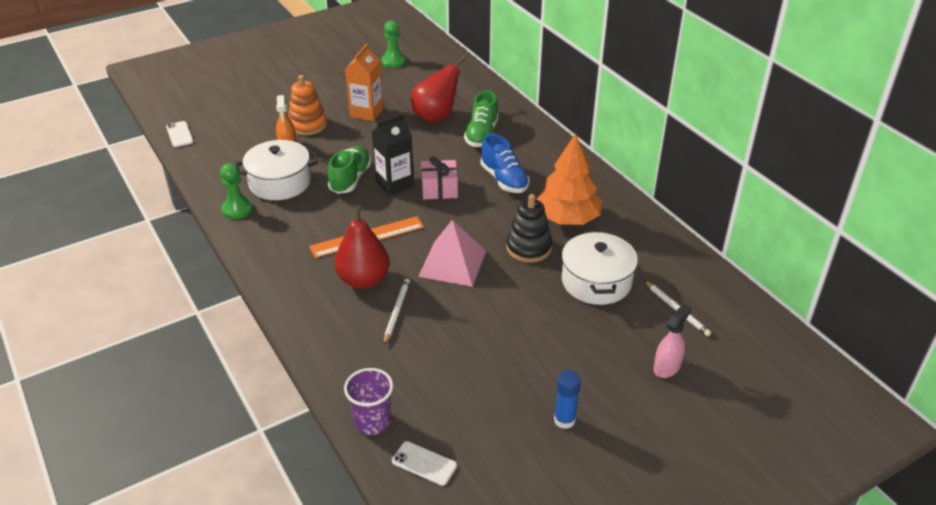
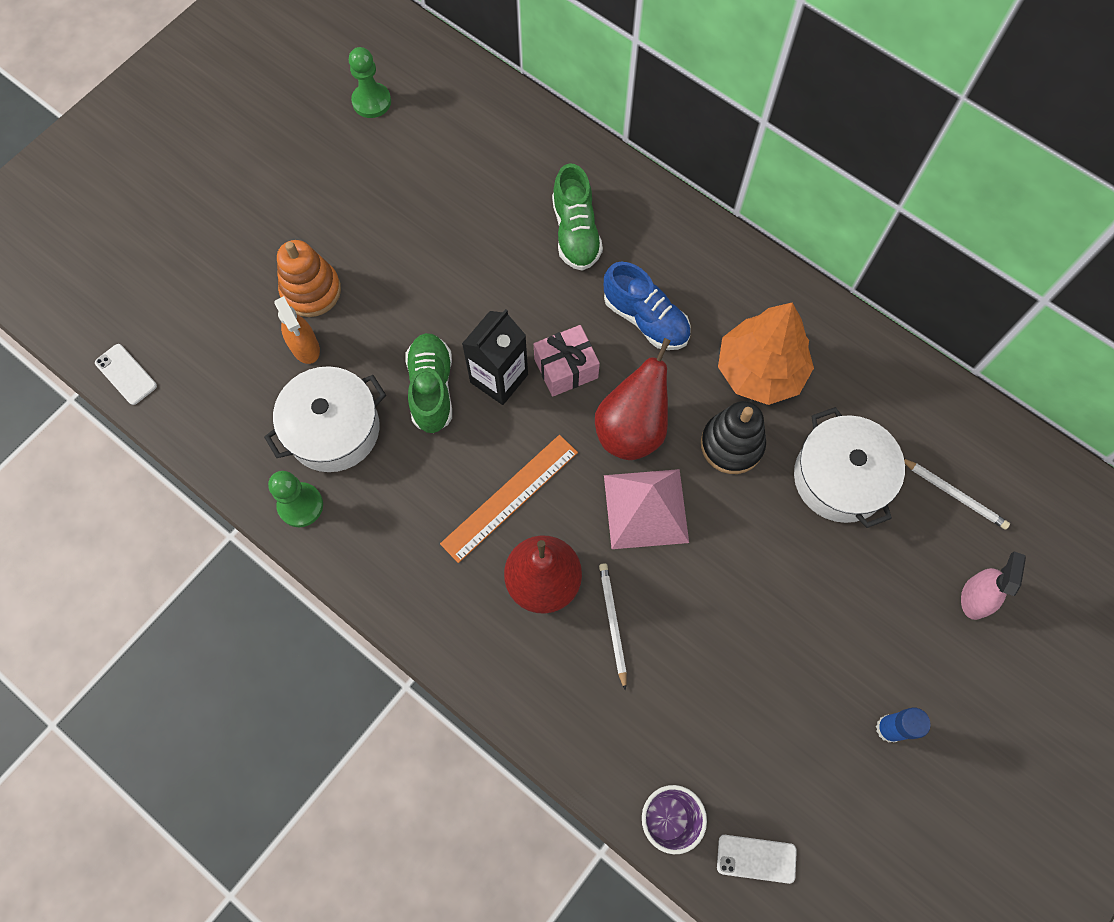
camera: 20 degrees left, 30 degrees up
orange carton [345,44,383,121] -> none
red pear [411,56,466,123] -> red pear moved to [595,338,671,460]

